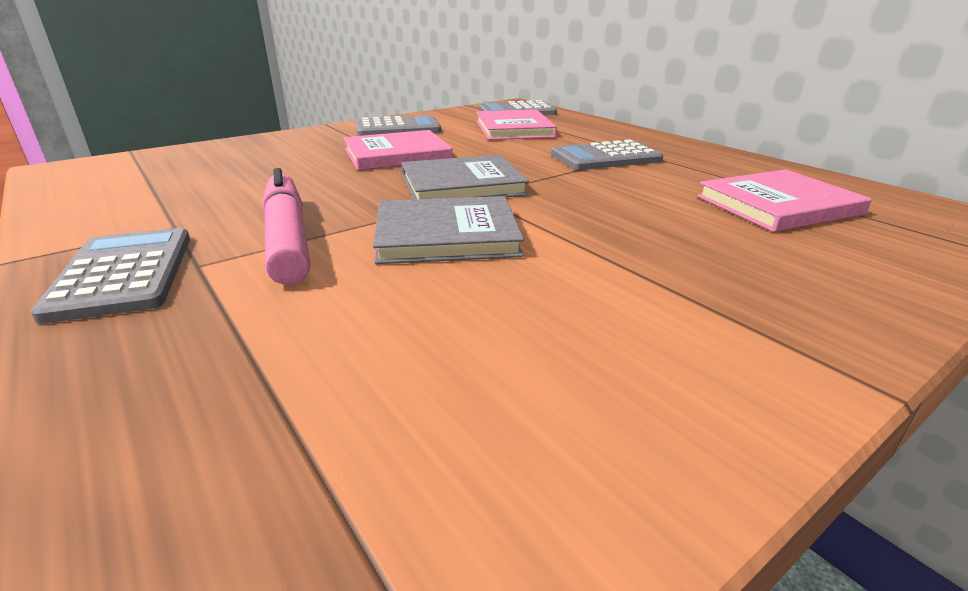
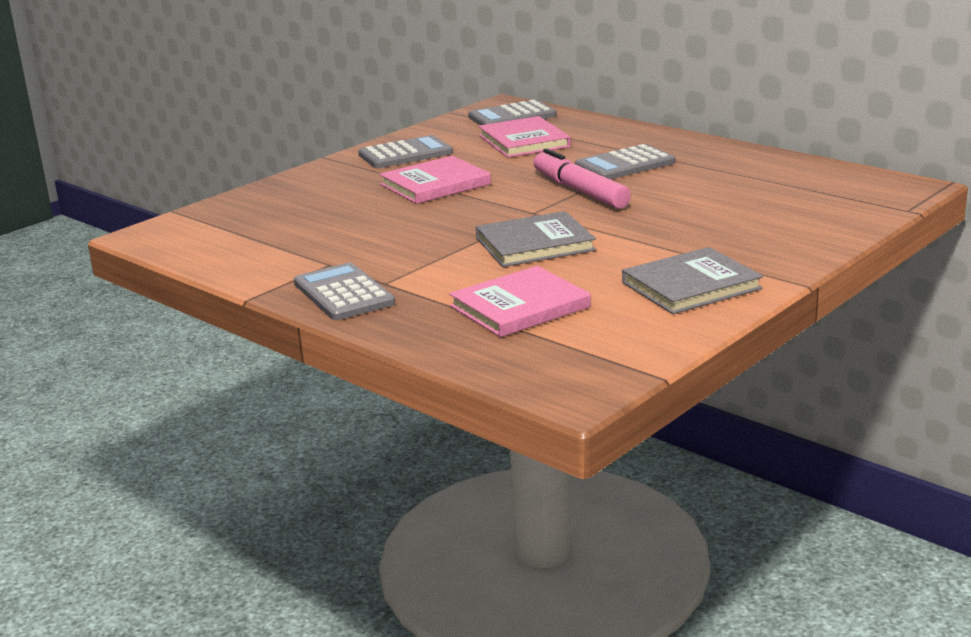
camera: 10 degrees left, 5 degrees down
pink marker [262,168,310,285] -> pink marker moved to [533,148,631,209]
grey book [401,155,529,199] -> grey book moved to [622,247,763,314]
pink book [697,169,872,232] -> pink book moved to [449,266,591,337]

